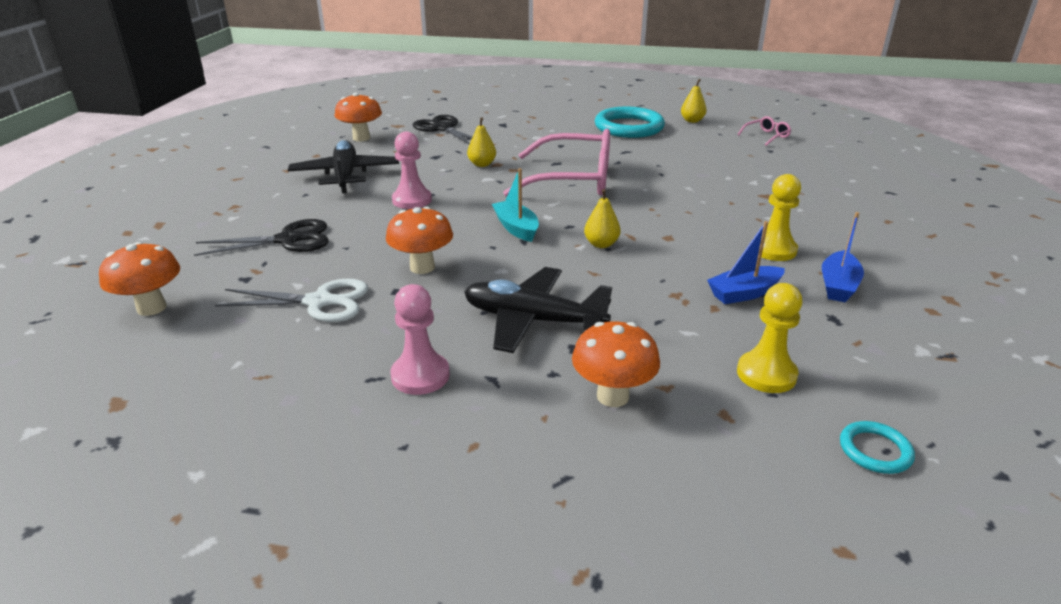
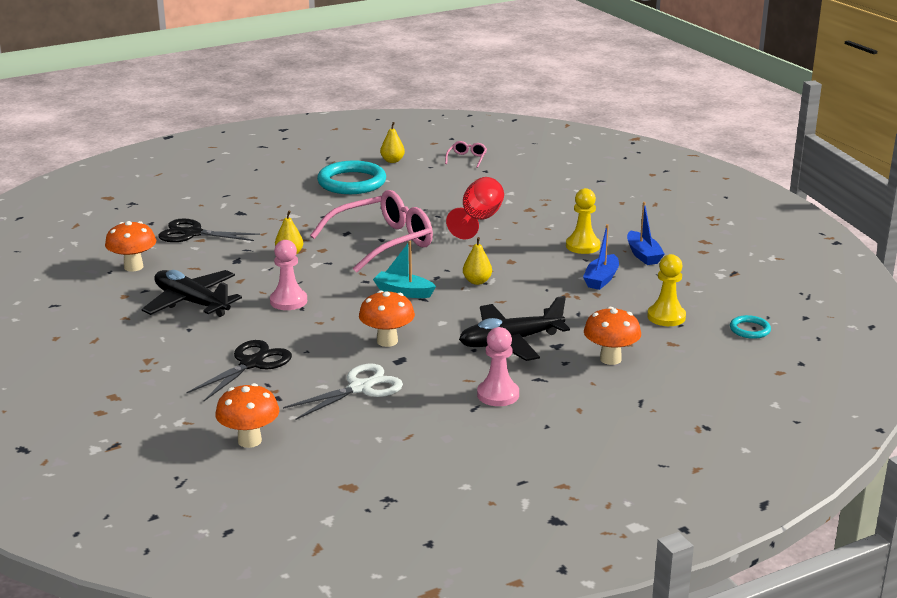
camera: 40 degrees left, 5 degrees down
none -> red goblet [446,177,504,239]

